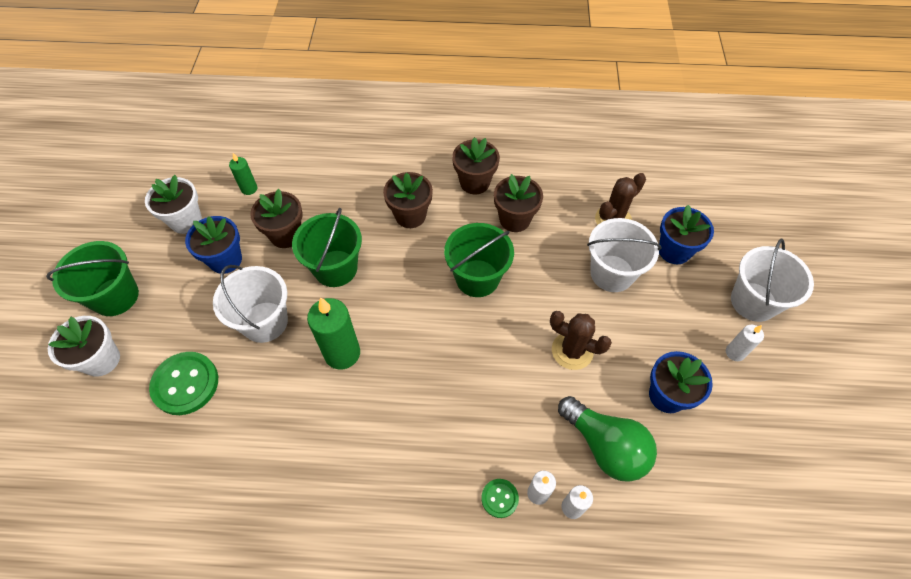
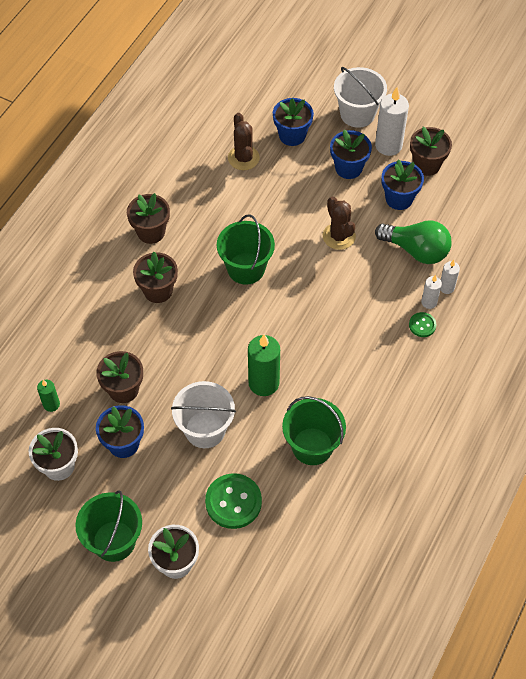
camera: 65 degrees left, 0 degrees up
green bucket [292,208,362,287] -> green bucket moved to [282,396,346,465]
brown flower pot [494,174,543,232] -> brown flower pot moved to [410,127,452,176]
brown cactus [550,311,612,370] -> brown cactus turned 75 degrees counterclockwise [323,196,356,250]
green light bulb [558,396,657,482] -> green light bulb turned 45 degrees clockwise [375,220,452,264]
white bucket [587,218,662,292] -> none
white candle [726,325,764,361] -> white candle [375,87,409,156], size x1.86
none -> blue flower pot [330,129,372,179]

